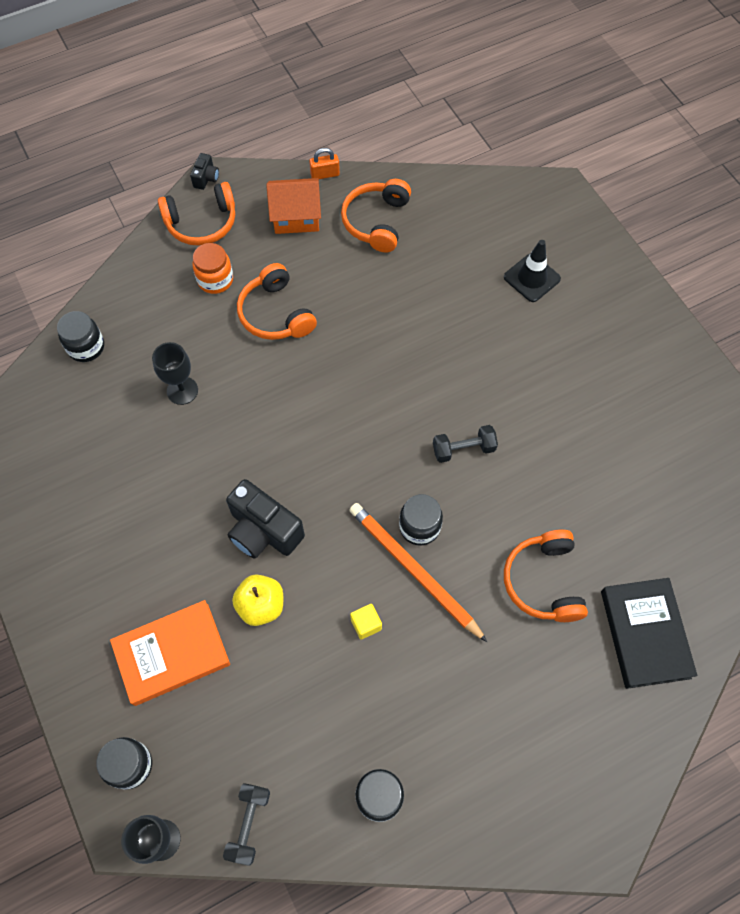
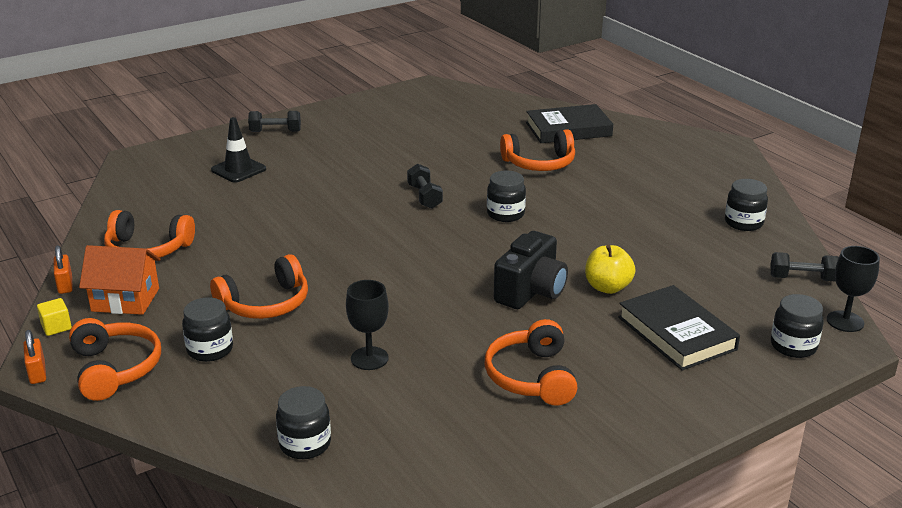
camera: 95 degrees left, 35 degrees down
orange book [110,600,230,706] -> black book [618,285,740,371]
black camera [190,153,219,190] -> orange padlock [23,330,46,384]
orange jar [192,243,233,294] -> black jar [182,298,233,362]
orange house [266,178,321,234] -> orange house turned 75 degrees counterclockwise [79,245,161,315]
orange pencil [349,503,487,642] -> none
yellow cube [350,604,382,639] -> yellow cube moved to [37,298,72,336]
none -> black dumbbell [248,111,301,132]
none -> orange headphones [484,319,577,406]

